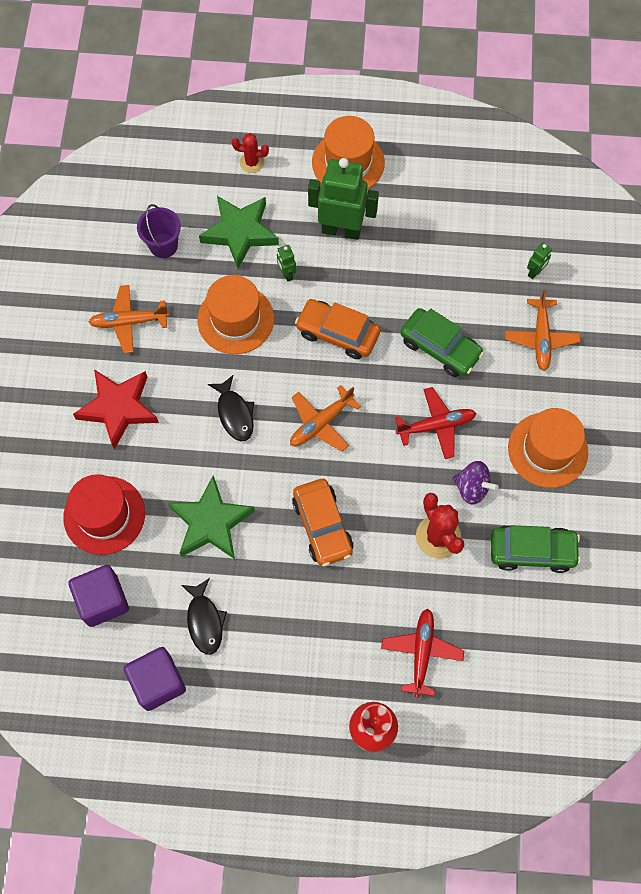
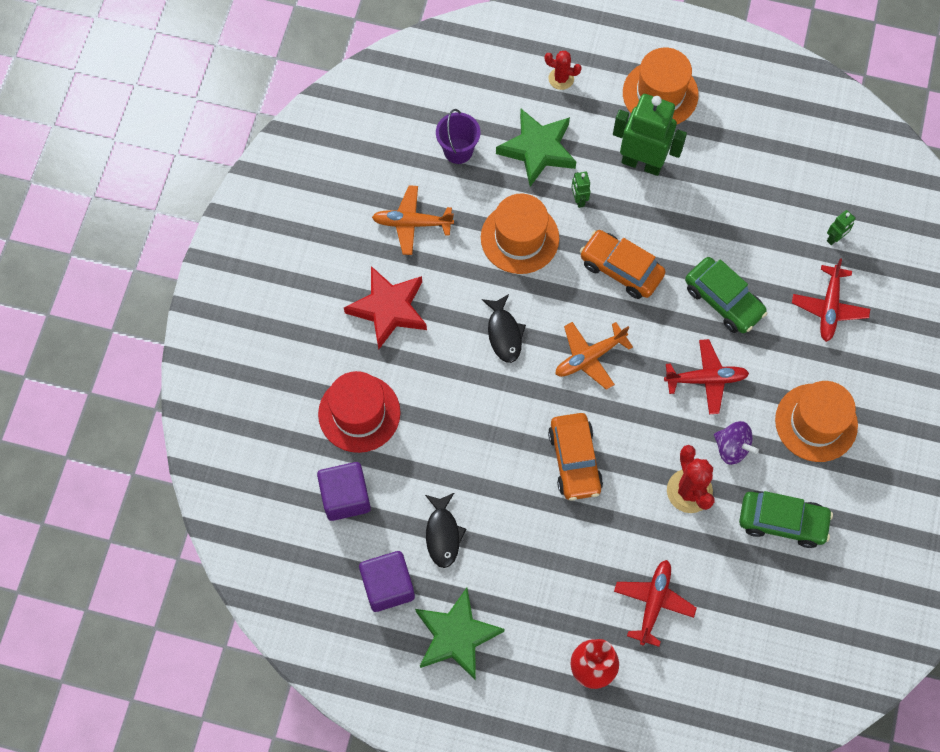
camera: 10 degrees right, 0 degrees up
green star [168,476,255,559] -> green star moved to [415,588,504,681]
orange plane [505,289,581,371] -> red plane [792,258,870,342]

